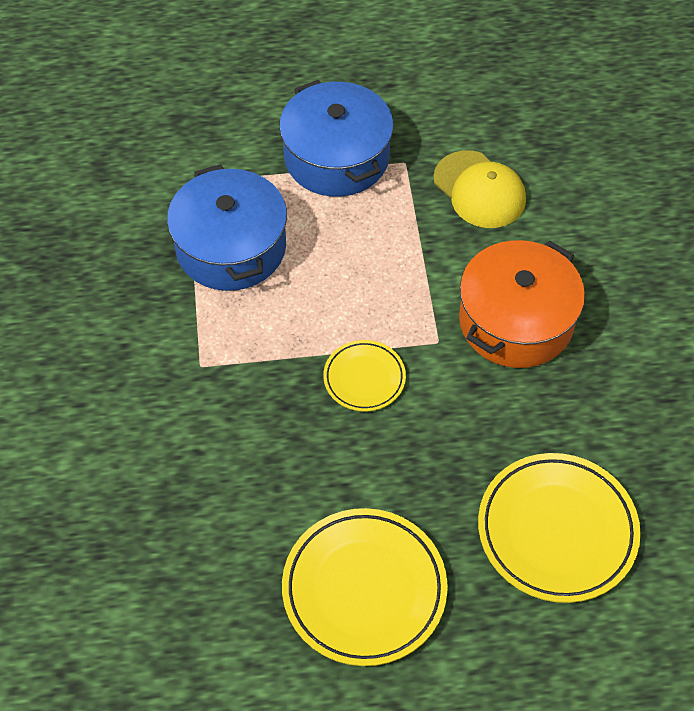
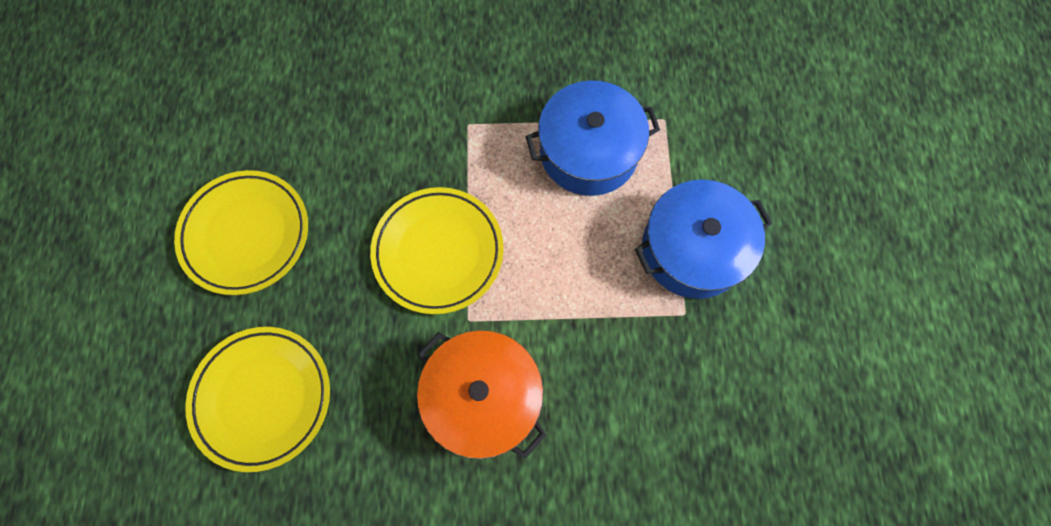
camera: 95 degrees right, 15 degrees up
yellow plate [323,340,406,411] -> yellow plate [370,187,504,315], size x1.81
yellow cap [434,150,526,228] -> none

